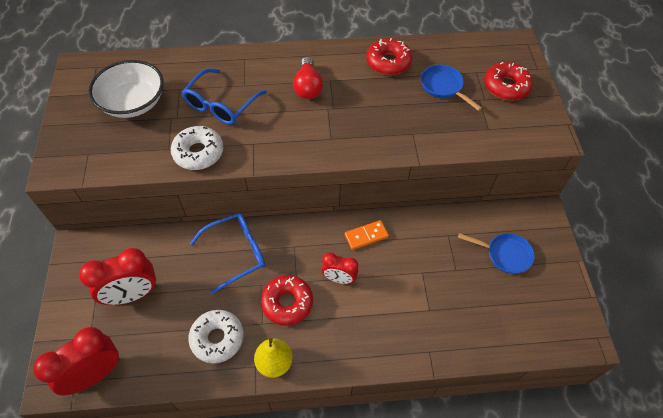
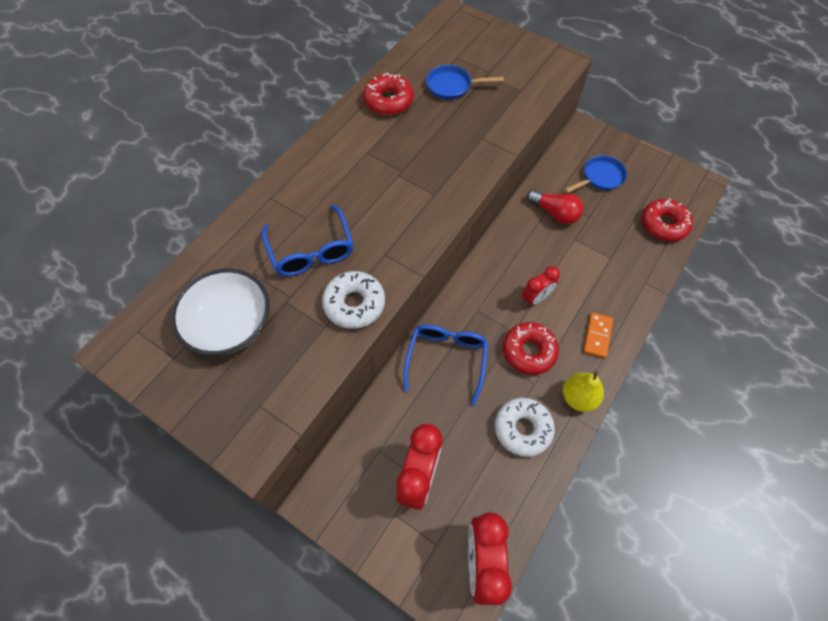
camera: 50 degrees left, 5 degrees up
red light bulb [293,57,323,99] -> red light bulb moved to [527,190,583,224]
orange domino [345,220,389,250] -> orange domino moved to [584,312,613,358]
red donut [484,62,533,100] -> red donut moved to [642,199,693,242]

